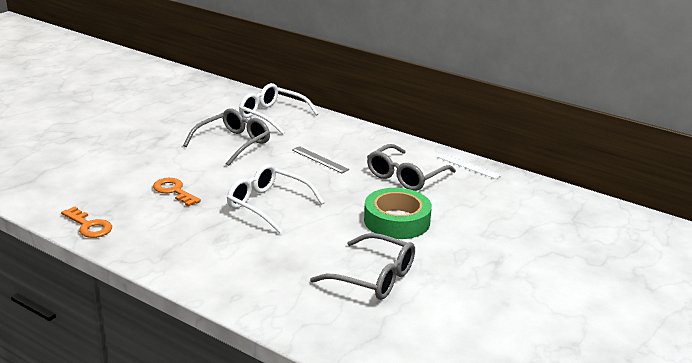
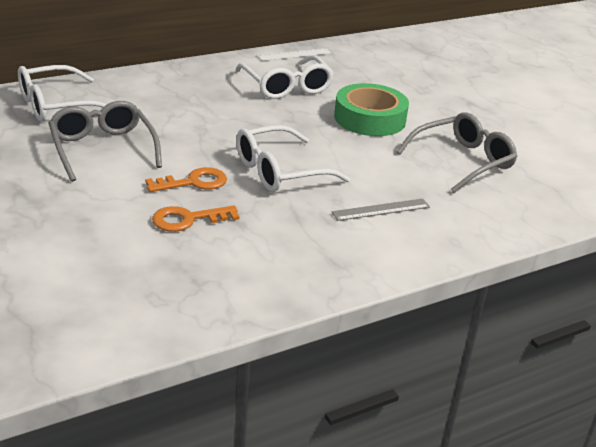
camera: 65 degrees left, 5 degrees up
orange key [61,206,112,238] -> orange key moved to [145,167,227,192]
grey ruler [292,146,349,173] -> grey ruler moved to [332,198,430,221]
grey glasses [367,144,456,191] -> white glasses [235,56,334,99]

